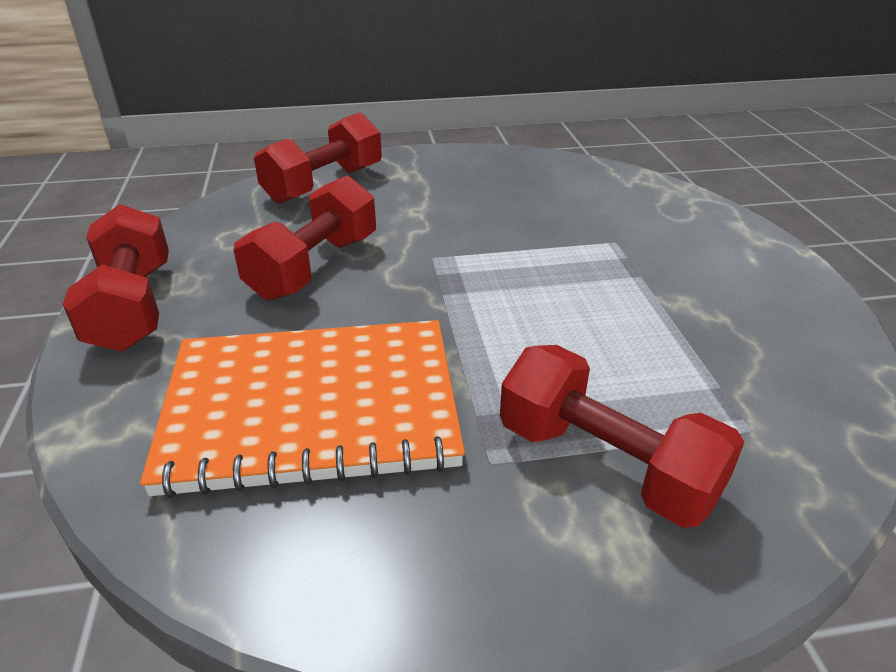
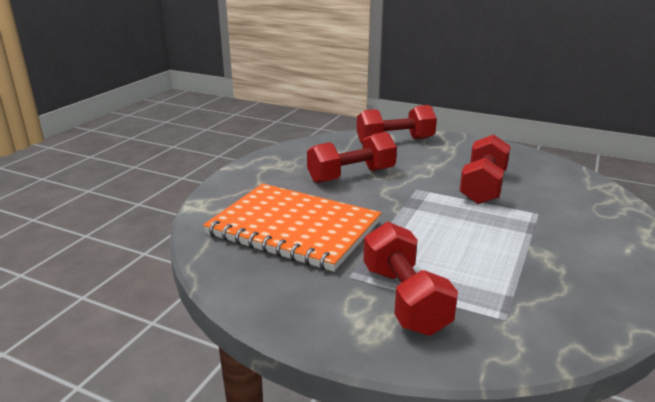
camera: 35 degrees right, 10 degrees down
red dumbbell [63,204,169,351] -> red dumbbell moved to [459,134,511,204]

